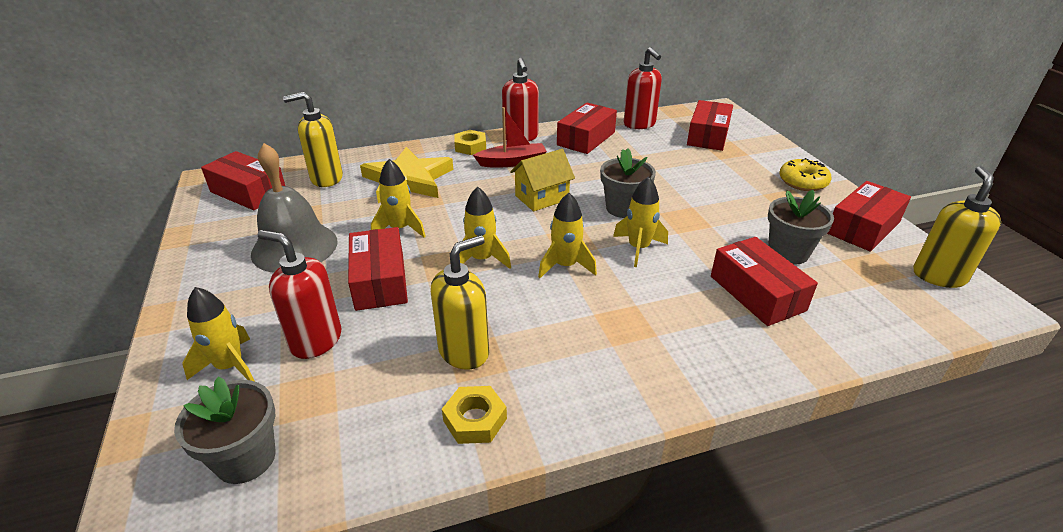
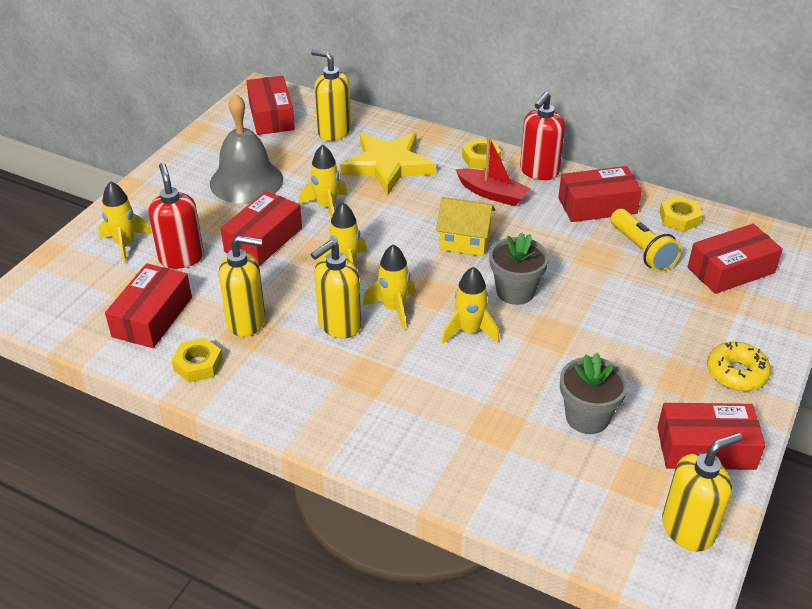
camera: 45 degrees right, 5 degrees up
grey flower pot [174,376,276,484] -> none
red soap dispenser [624,47,662,129] -> yellow nut [660,196,702,232]
red box [711,237,818,326] -> red box moved to [105,263,192,348]
none -> yellow soap dispenser [311,240,361,338]
none -> yellow flashlight [610,209,682,272]

